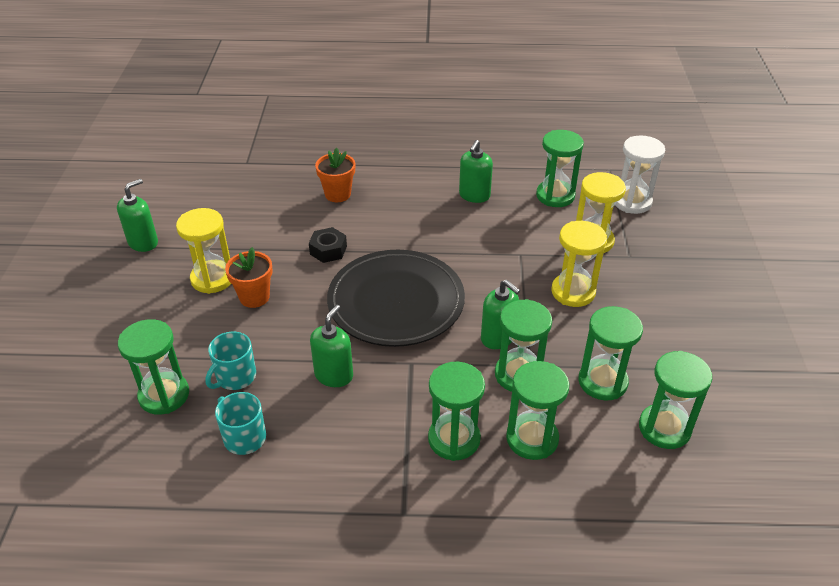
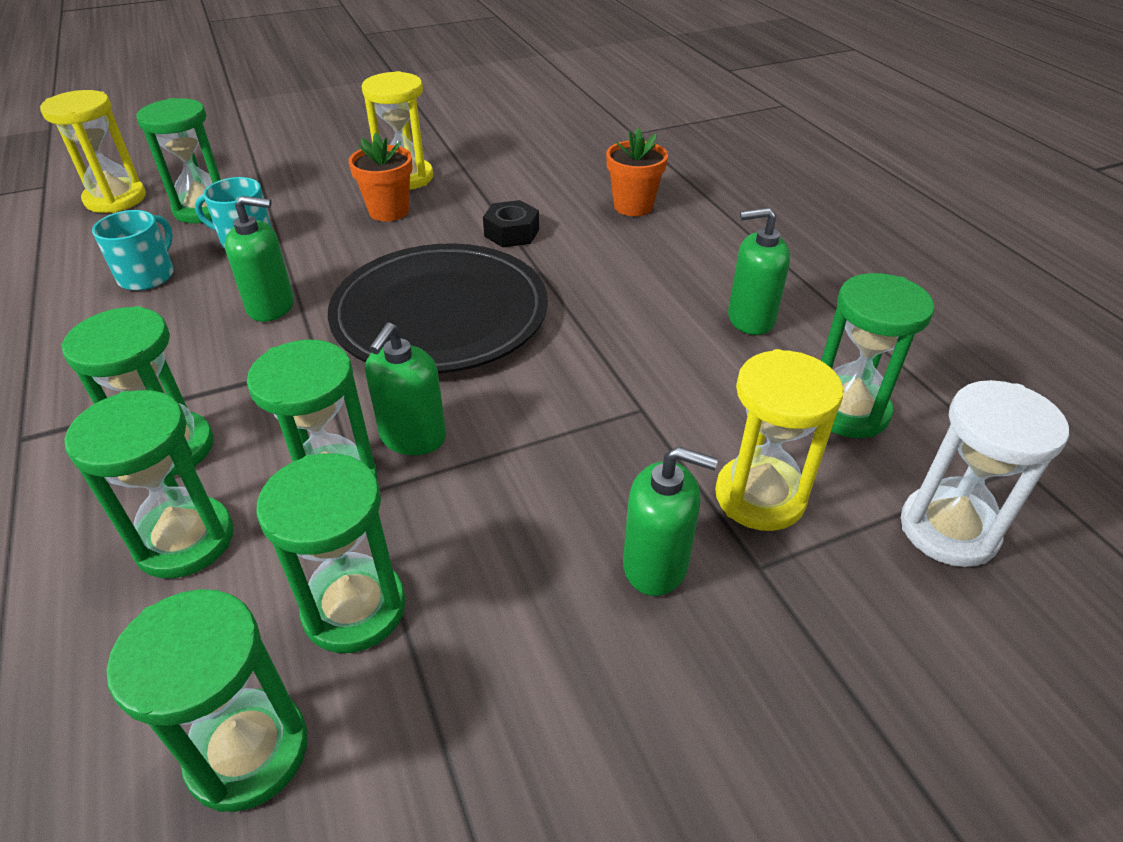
camera: 65 degrees right, 0 degrees up
green soap dispenser [117,179,158,252] -> green soap dispenser moved to [623,447,718,596]
yellow hourglass [551,221,607,307] -> yellow hourglass moved to [40,90,146,213]

